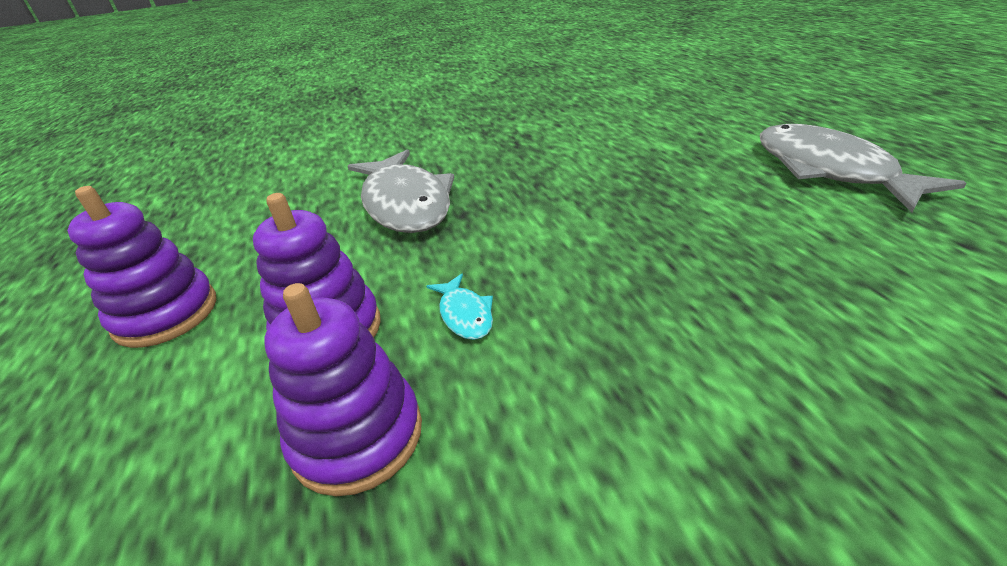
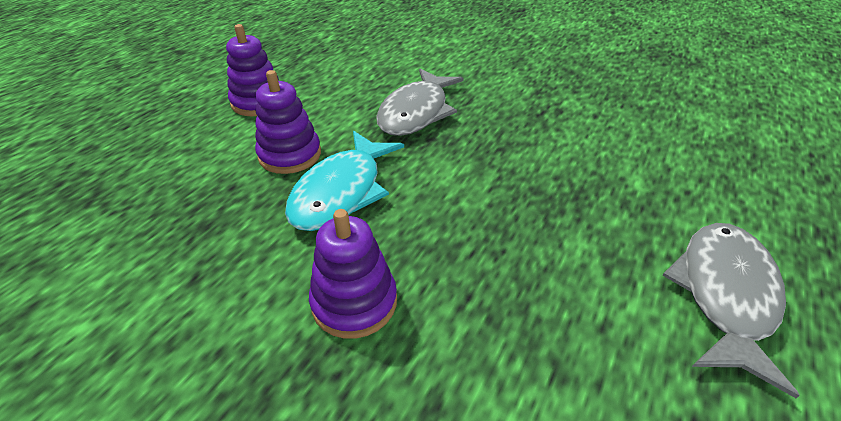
camera: 45 degrees right, 5 degrees up
purple stacking toy [264,283,422,496] -> purple stacking toy moved to [309,209,397,339]
turquoise fish [426,274,493,340] -> turquoise fish [285,131,404,231], size x2.35

